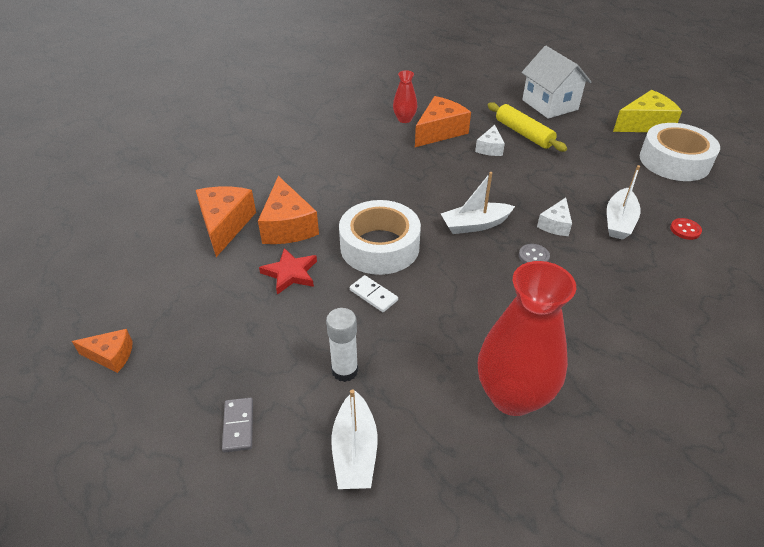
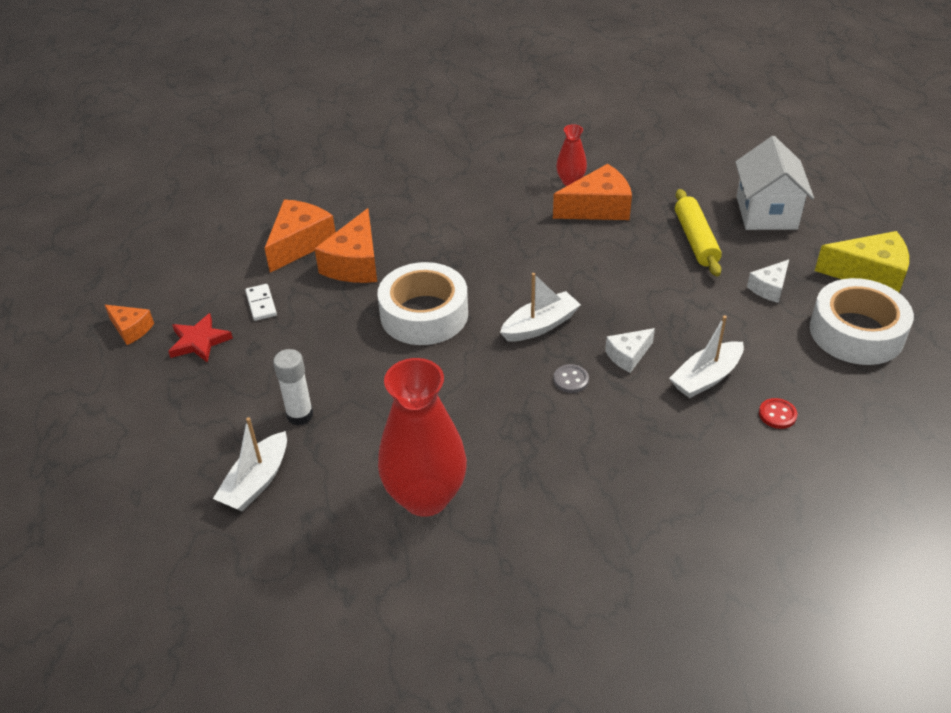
camera: 30 degrees right, 0 degrees up
grey domino [222,398,253,452] -> none
red star [259,248,317,295] -> red star moved to [168,313,233,363]
white domino [350,275,398,312] -> white domino moved to [245,284,277,321]
white boat [441,172,515,234] -> white boat turned 135 degrees clockwise [500,273,581,342]
white cheese [475,125,505,156] -> white cheese moved to [747,259,789,303]

